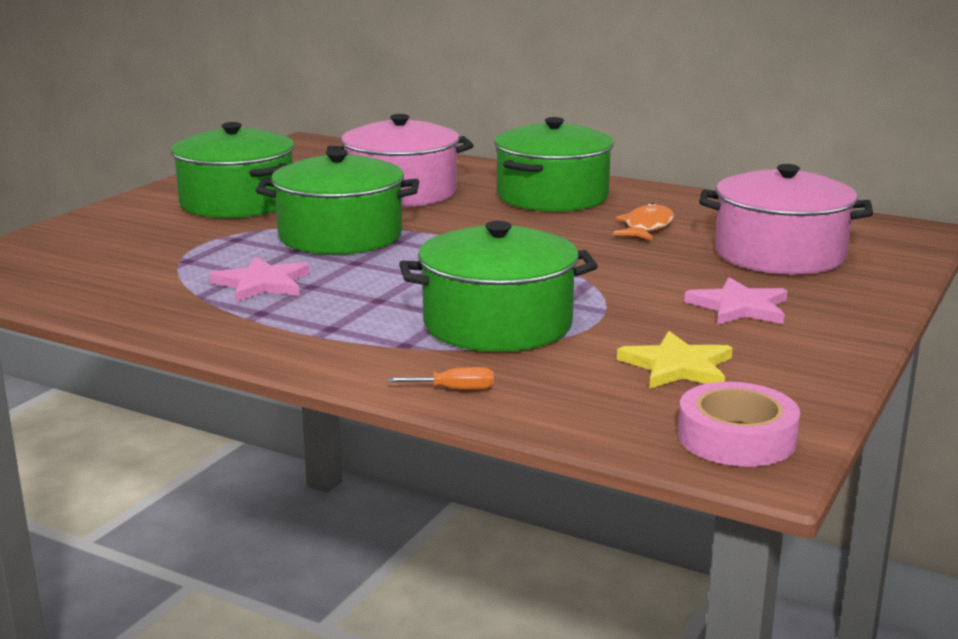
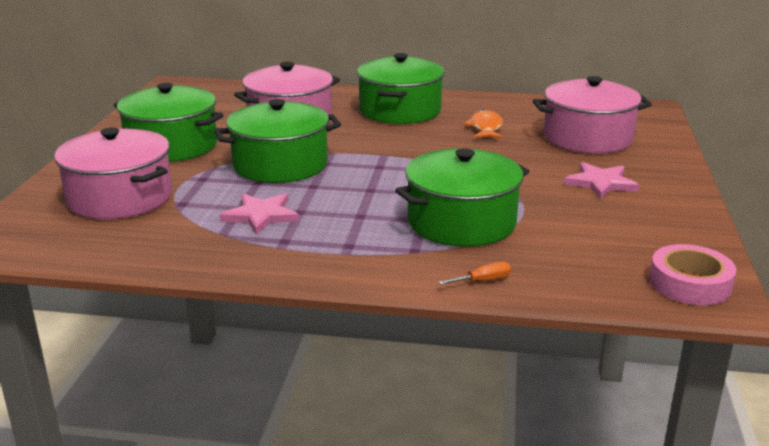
camera: 20 degrees left, 5 degrees up
yellow star [617,331,733,389] -> none
none -> pink pot [54,128,172,219]

